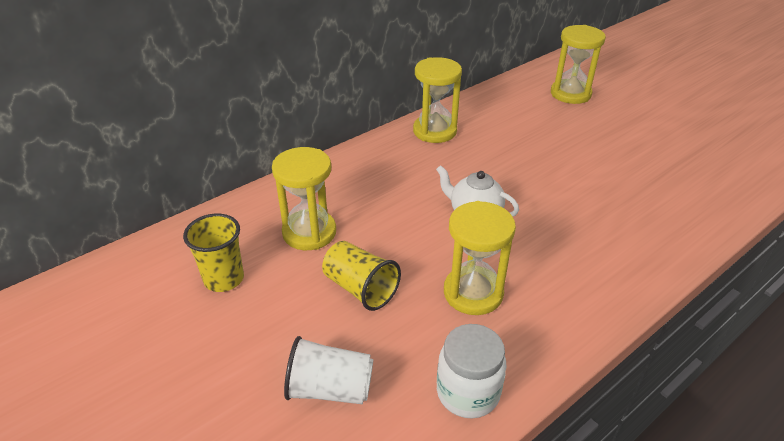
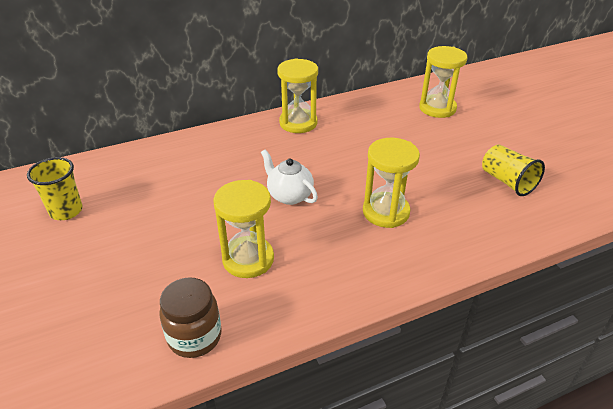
camera: 15 degrees right, 0 degrees up
yellow hourglass [272,147,336,250] -> yellow hourglass moved to [363,138,420,228]
white cup [284,336,374,404] -> none
yellow cup [322,241,401,311] -> yellow cup moved to [482,145,545,196]
white jar [437,324,506,418] -> brown jar [159,277,221,358]

